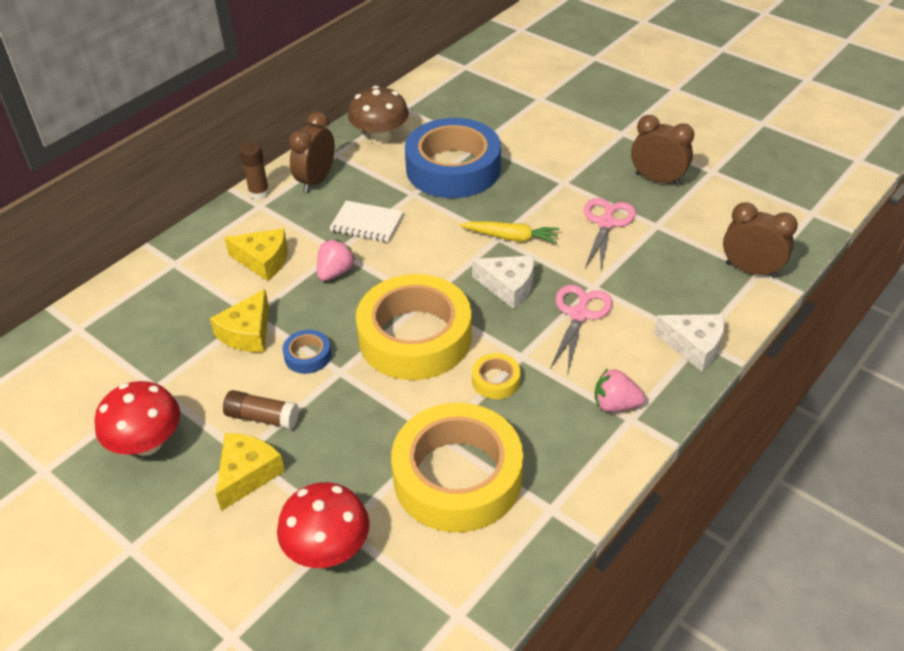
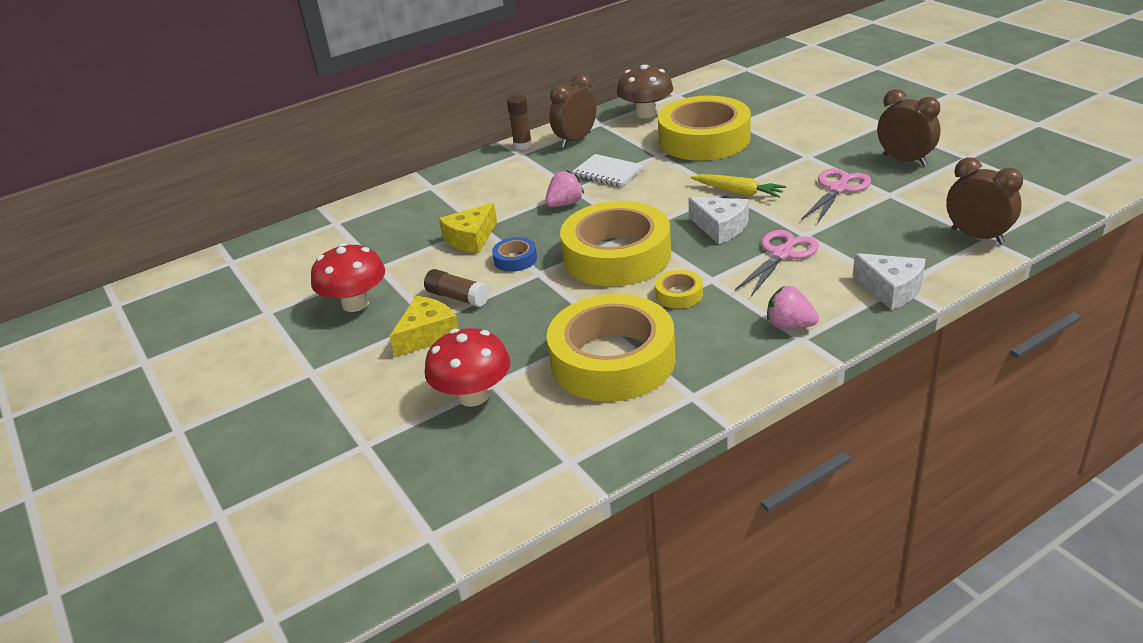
camera: 20 degrees right, 10 degrees down
yellow cheese [225,228,288,281] -> none
blue tape [405,118,501,198] -> yellow tape [658,96,751,161]

